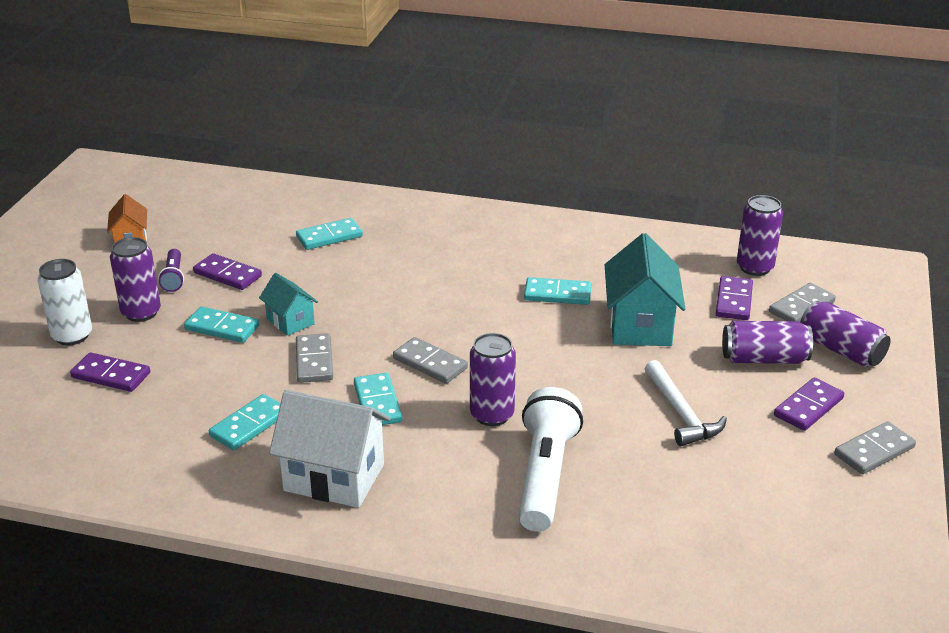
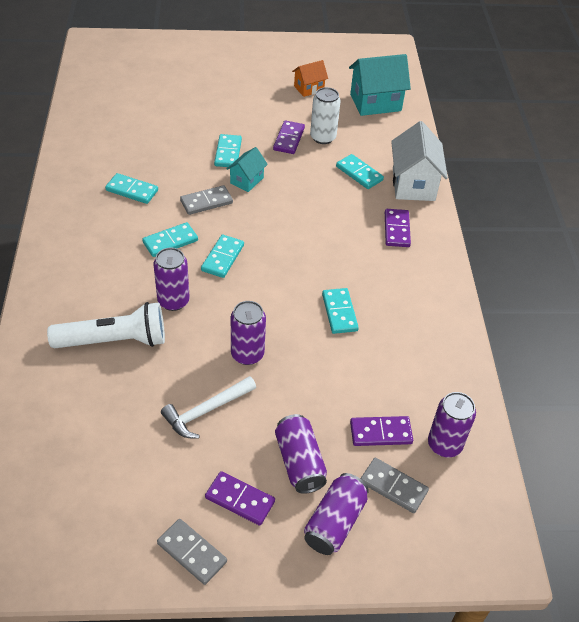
camera: 70 degrees right, 15 degrees up
white can [37,259,92,345] -> white can moved to [310,87,341,144]
purple domino [70,352,150,392] -> purple domino moved to [385,209,411,247]
purple can [110,237,161,322] -> purple can moved to [231,301,266,365]
purple flashlight [158,249,184,292] -> none
white house [269,390,390,508] -> white house moved to [391,121,448,201]
grey domino [393,337,468,384] -> turquoise domino [201,234,244,278]
turquoise house [605,233,685,346] -> turquoise house moved to [349,54,411,116]

